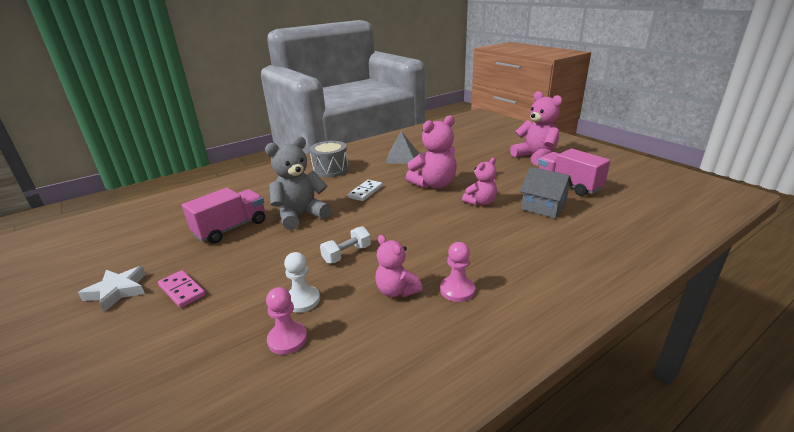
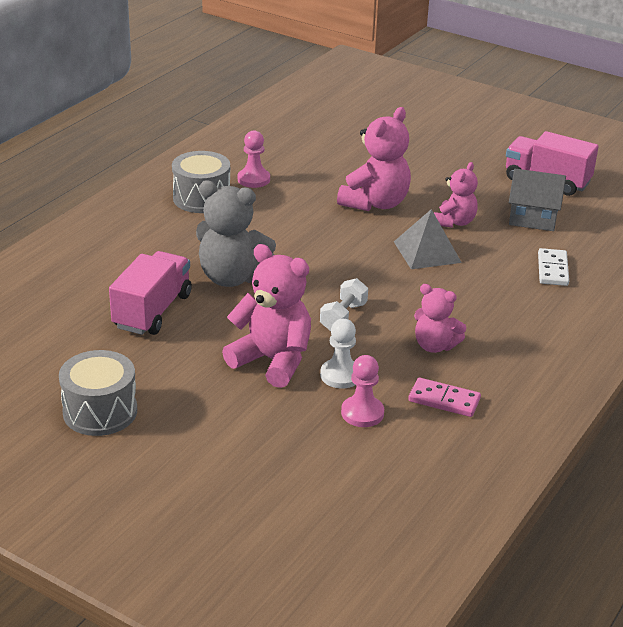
camera: 25 degrees left, 5 degrees up
white star [78,266,146,312] -> grey drum [59,350,137,436]
pink domino [158,270,206,308] -> pink domino moved to [408,378,481,417]
grey teddy bear [265,136,331,230] -> grey teddy bear turned 105 degrees counterclockwise [196,180,276,287]
white domino [348,180,383,201] -> white domino moved to [538,248,569,286]
grey pyramid [386,131,418,164] -> grey pyramid moved to [394,209,462,269]
pink pawn [440,242,475,302] -> pink pawn moved to [238,130,270,188]
pink teddy bear [510,91,562,166] -> pink teddy bear moved to [222,244,311,388]

